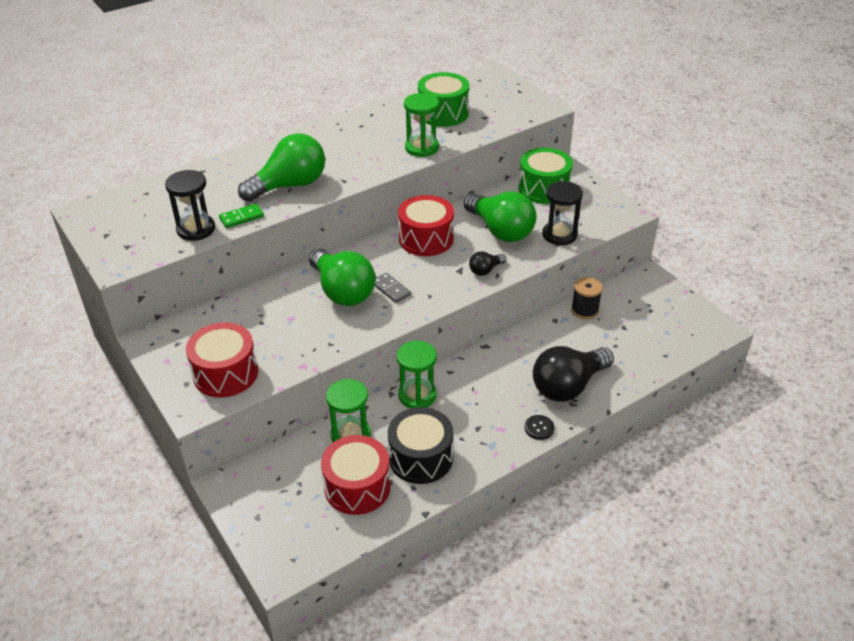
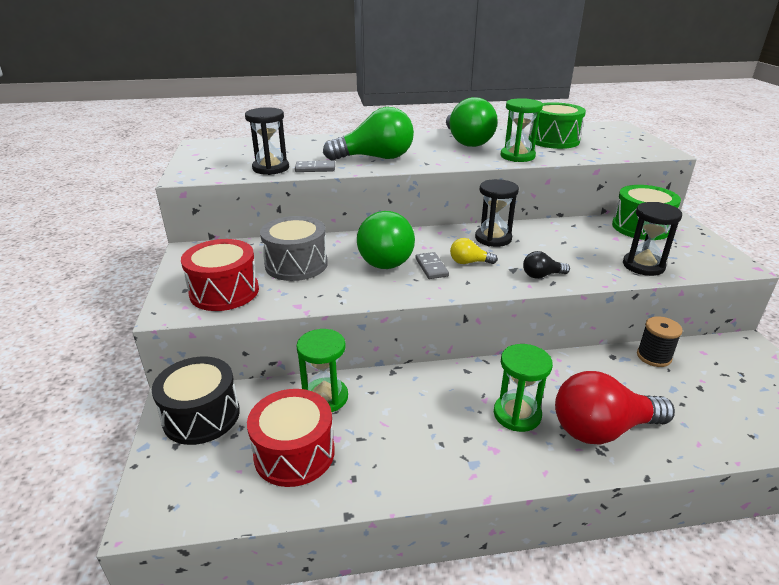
camera: 25 degrees right, 10 degrees down
green domino [219,203,264,228] -> grey domino [295,161,335,172]
black drum [388,407,454,484] -> black drum moved to [152,356,240,445]
green hourglass [397,341,437,408] -> green hourglass moved to [494,344,553,432]
red drum [398,195,454,256] -> black hourglass [475,179,519,247]
green light bulb [464,191,536,242] -> green light bulb moved to [446,97,498,147]
black button [525,415,555,440] -> none
black light bulb [533,346,614,402] -> red light bulb [555,371,675,445]
none -> grey drum [260,216,328,281]
none -> yellow light bulb [450,238,498,264]

